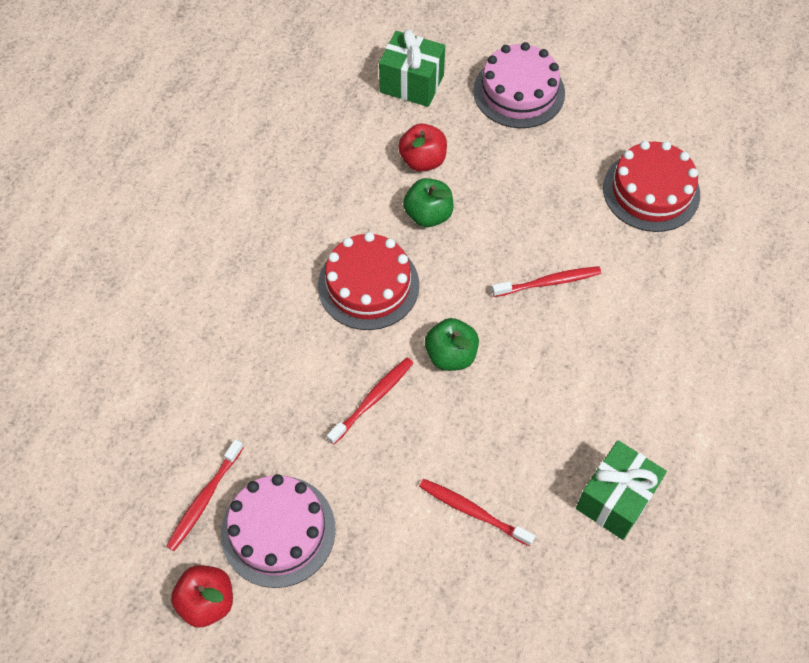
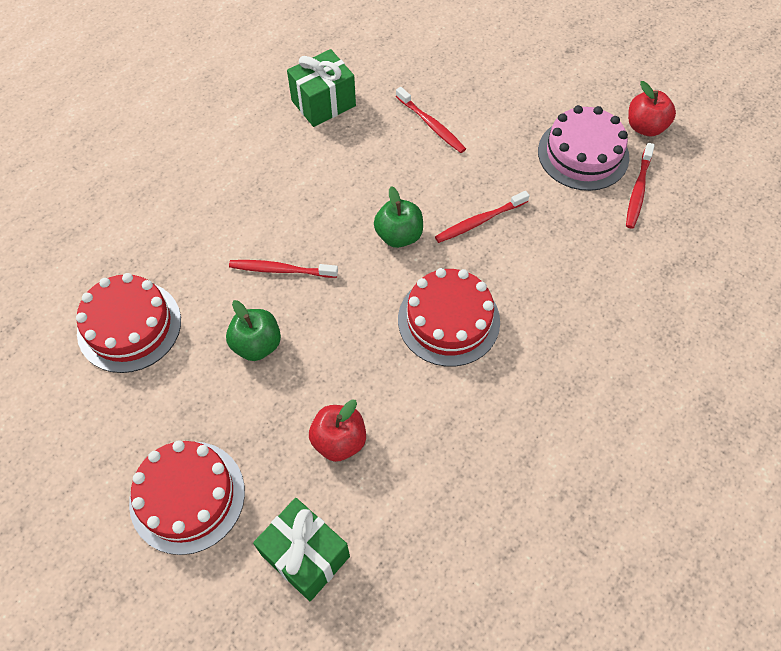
camera: 160 degrees left, 0 degrees up
red toothbrush [166,439,244,551] -> red toothbrush turned 150 degrees clockwise [626,143,655,229]
green apple [403,178,454,227] -> green apple moved to [226,300,281,361]
pink cake [473,42,565,128] -> red cake [129,440,245,555]

